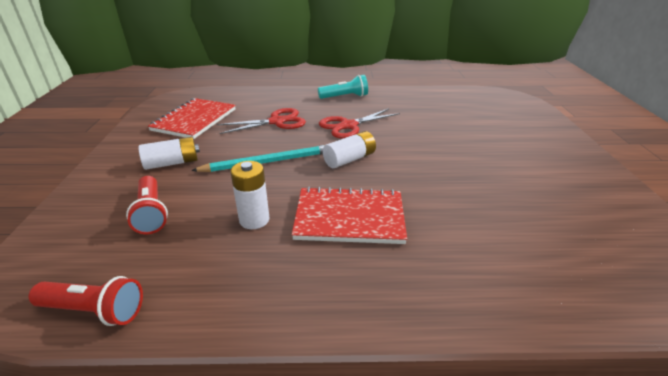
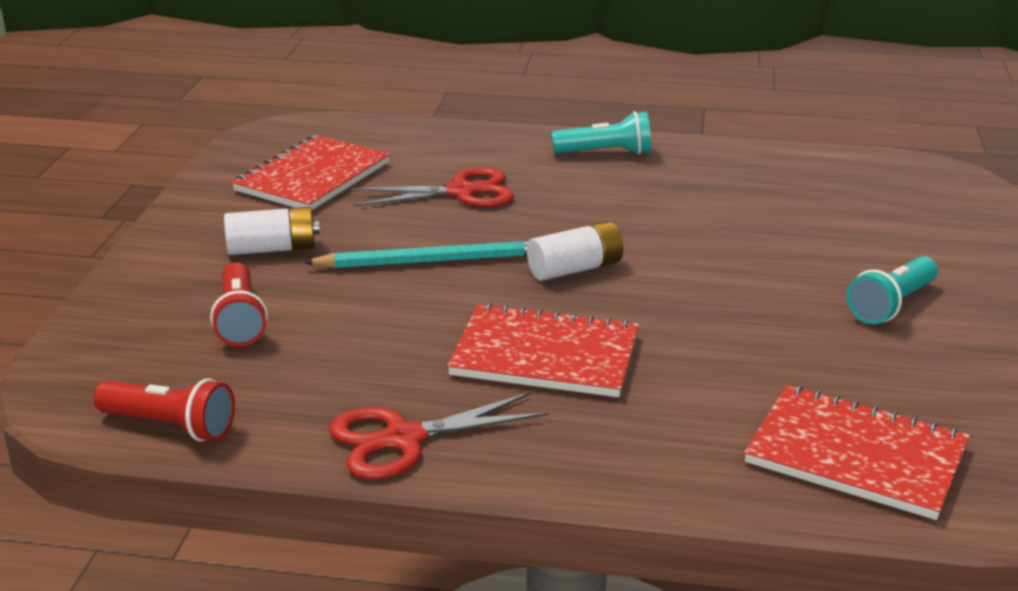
camera: 10 degrees right, 5 degrees down
white battery [230,161,269,229] -> none
red scissors [319,108,400,139] -> red scissors moved to [329,392,549,479]
none -> red notebook [744,385,970,520]
none -> turquoise flashlight [847,256,938,324]

